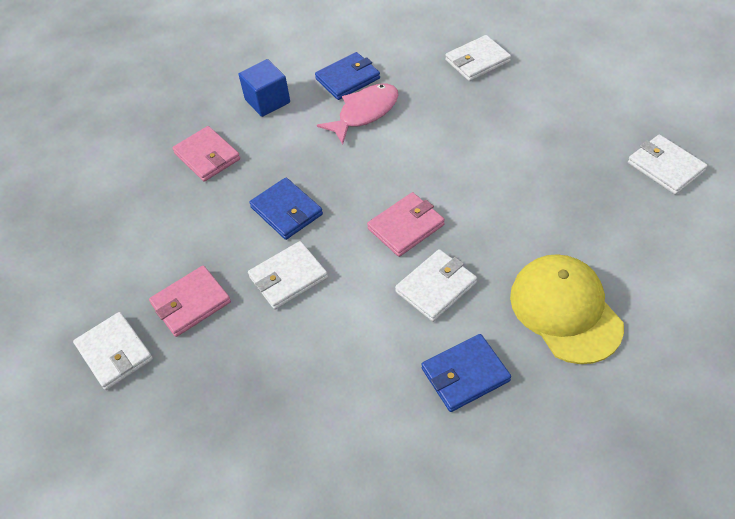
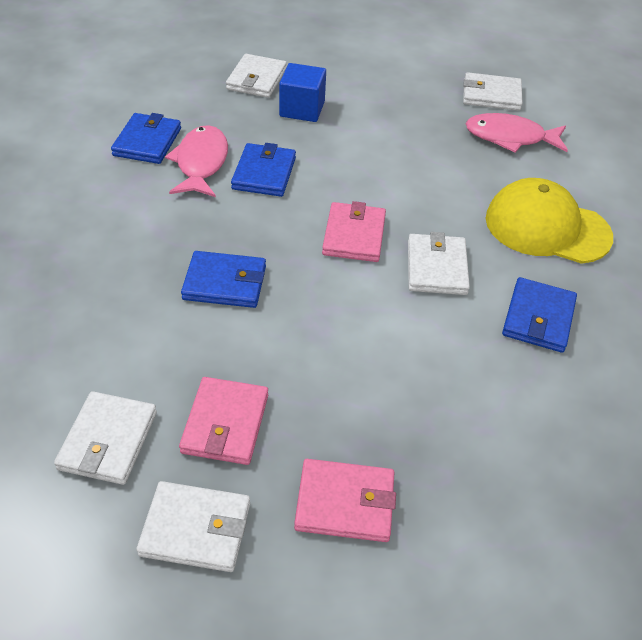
camera: 50 degrees left, 5 degrees down
pink wallet [172,126,240,182] -> pink wallet moved to [294,459,396,542]
blue cube [239,59,290,117] -> blue cube moved to [279,63,326,122]
white wallet [248,241,328,310] -> white wallet moved to [54,391,157,485]
none -> blue wallet [231,143,296,197]
none -> pink fish [466,113,568,153]

